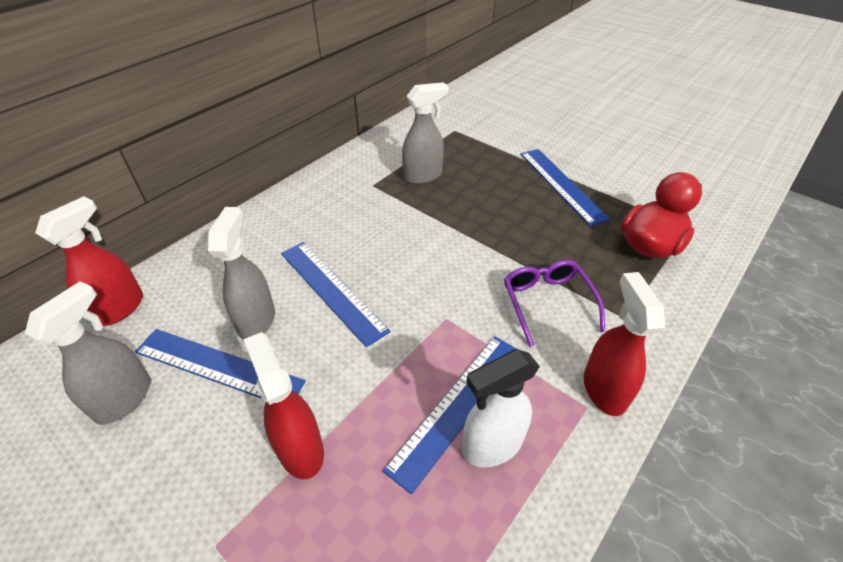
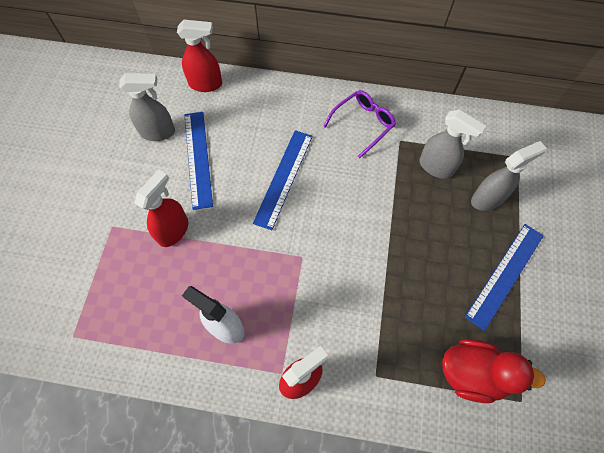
camera: 60 degrees right, 20 degrees up
grey spray bottle [208,207,275,340] -> grey spray bottle moved to [471,141,547,211]
blue ruler [383,336,516,494] -> none
purple glasses [504,260,606,347] -> purple glasses moved to [323,90,396,158]

